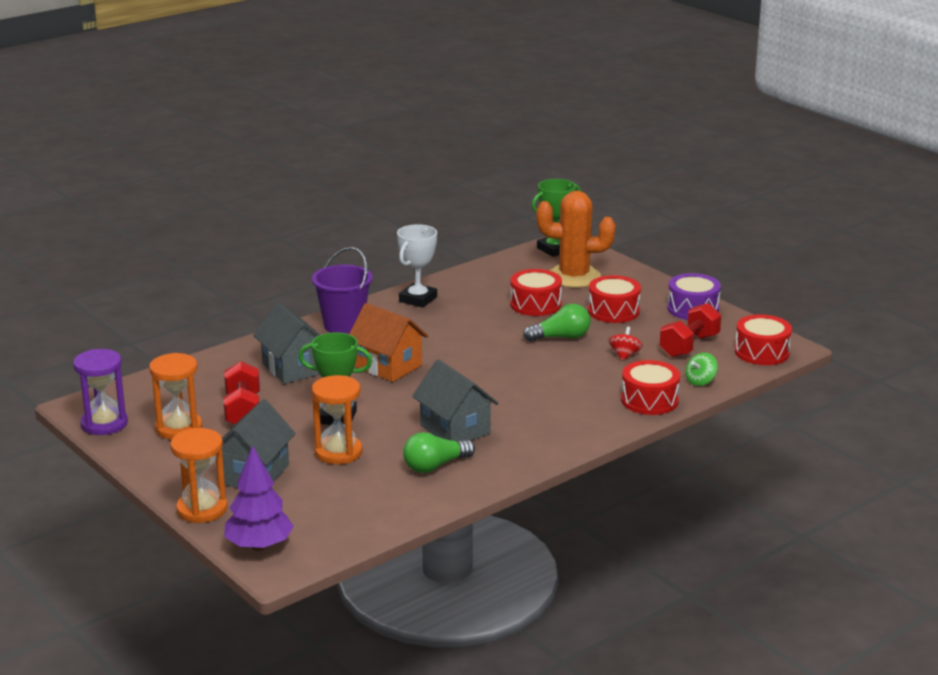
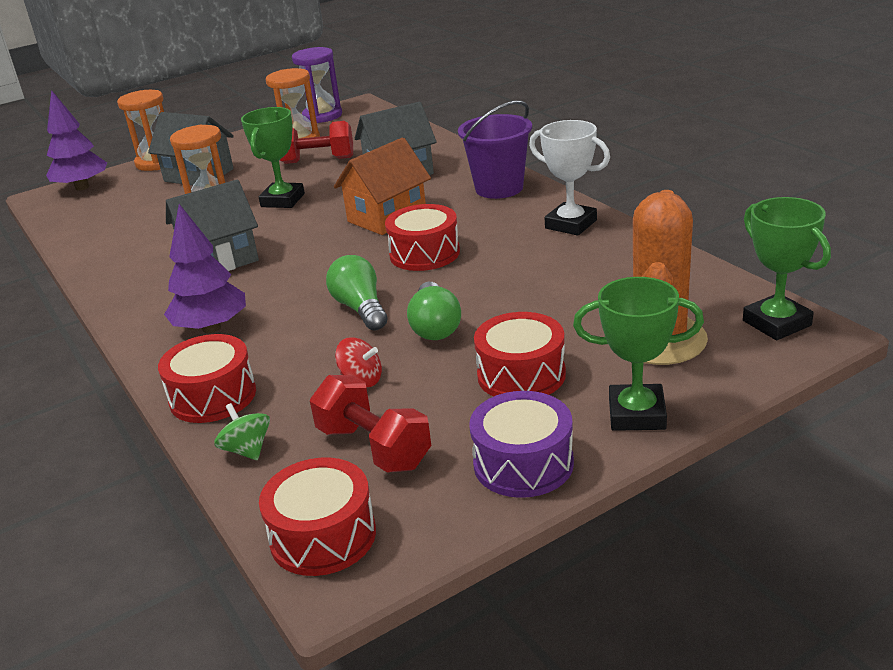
camera: 100 degrees right, 5 degrees up
green light bulb [403,432,475,473] -> green light bulb moved to [326,255,388,331]
red drum [510,269,562,316] -> red drum moved to [385,204,460,271]
none -> purple tree [164,204,246,333]
none -> green trophy [573,277,704,431]

